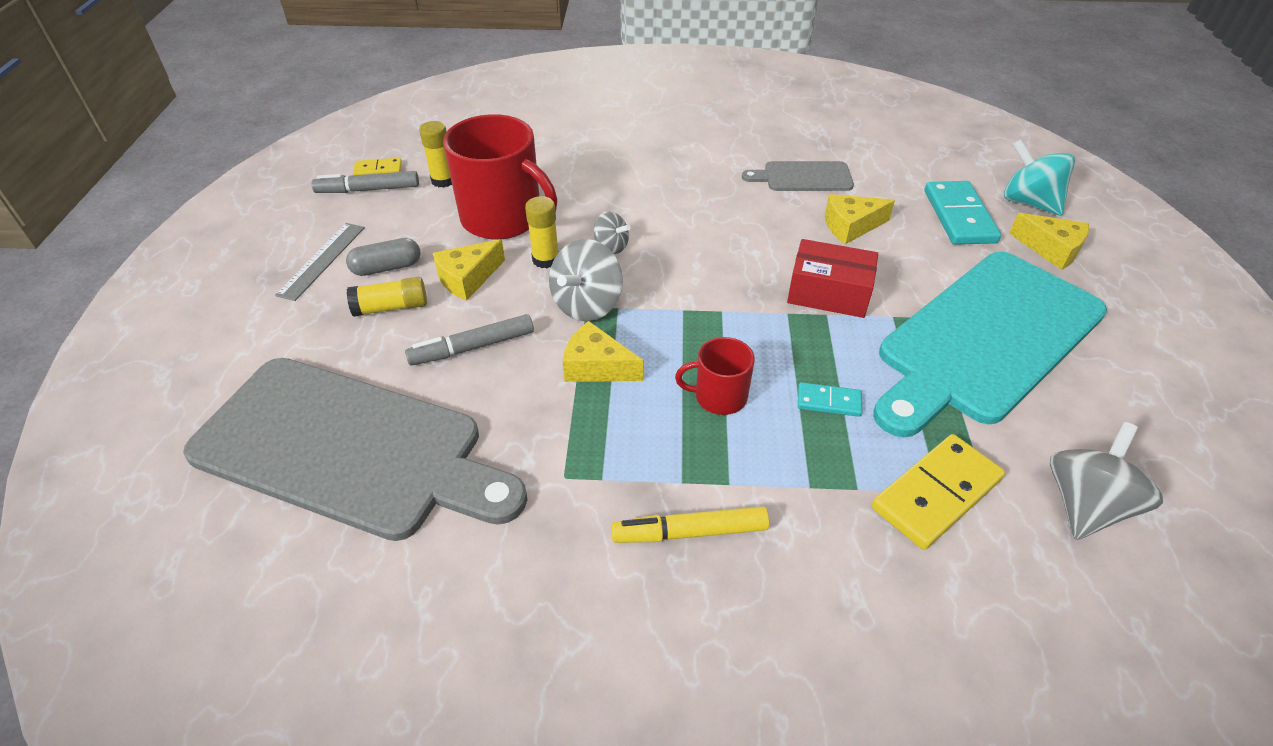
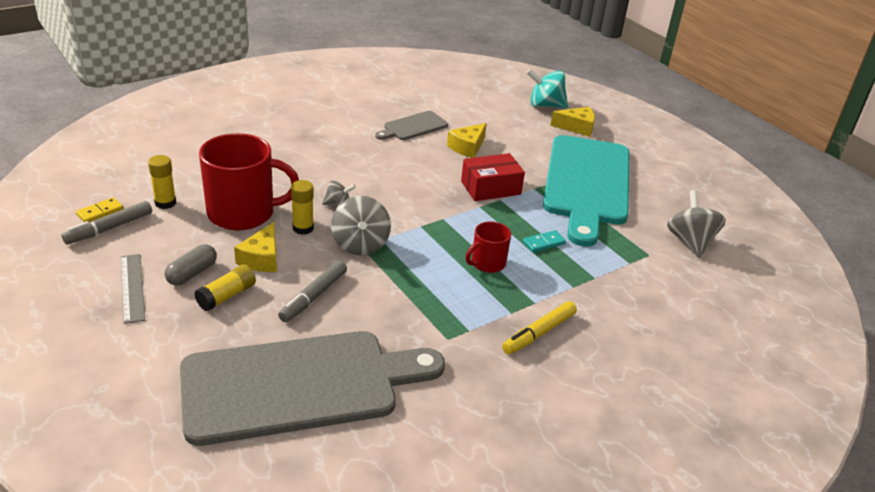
camera: 40 degrees left, 10 degrees down
yellow cheese [563,321,643,382] -> none
yellow domino [872,434,1005,550] -> none
turquoise domino [925,181,1001,245] -> none

